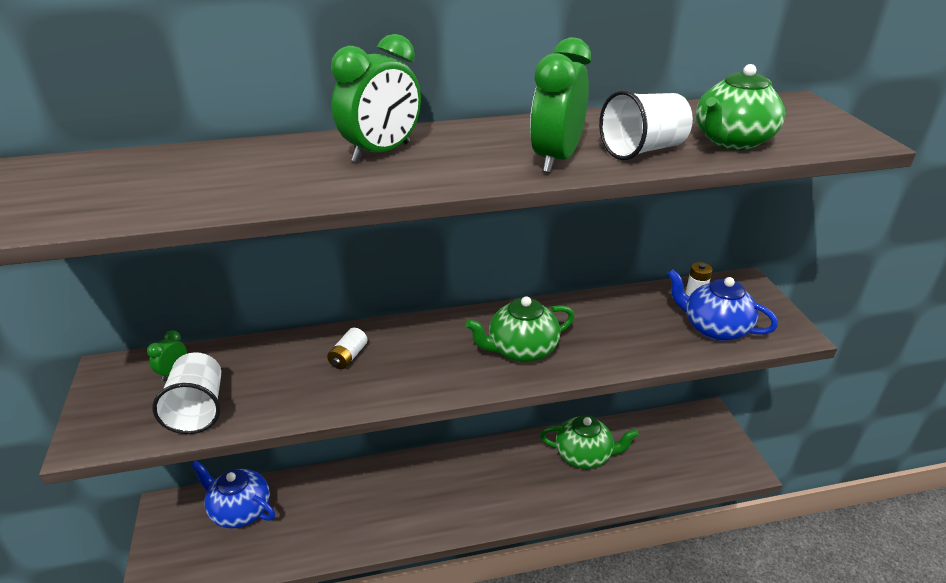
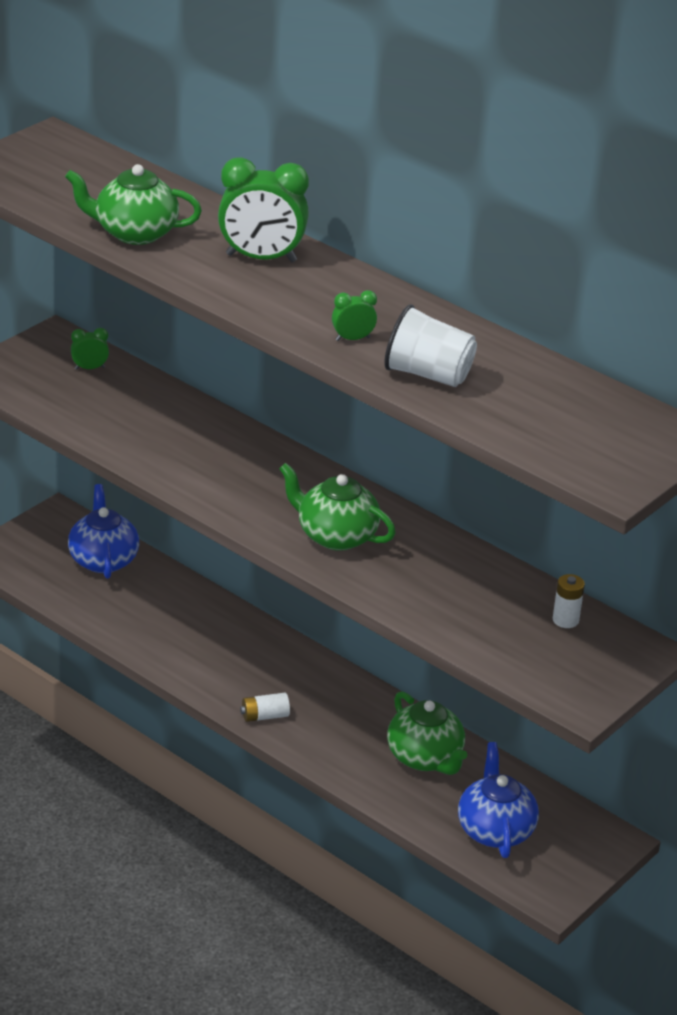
camera: 50 degrees right, 0 degrees up
white cup [152,352,221,434] -> none
white battery [327,328,367,369] -> white battery moved to [240,693,290,722]
green clock [530,37,591,173] -> green clock [332,290,377,341], size x0.48
blue teapot [667,269,778,341] -> blue teapot moved to [458,742,539,858]
green teapot [696,64,785,150] -> green teapot moved to [65,164,202,245]

